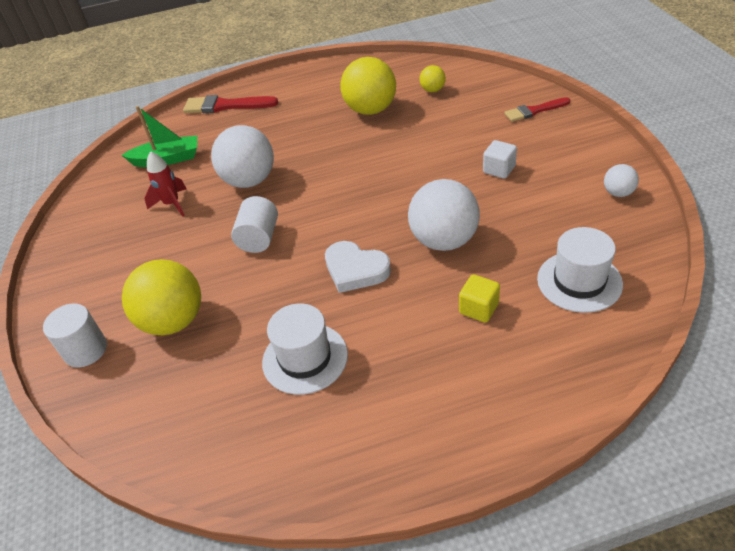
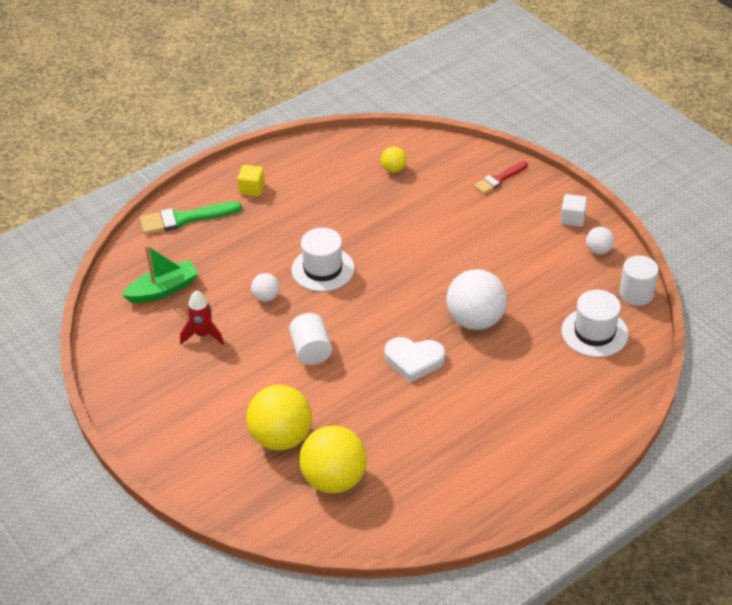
camera: 25 degrees left, 0 degrees up
white cylinder [43,303,107,368] -> white cylinder moved to [619,255,659,306]
red brush [183,95,278,113] -> green brush [140,201,242,234]
white ball [211,125,274,188] -> white ball [251,273,280,302], size x0.48
white hat [262,303,348,395] -> white hat moved to [292,228,355,292]
yellow ball [340,57,396,115] -> yellow ball moved to [299,425,367,494]
yellow cube [459,274,500,323] -> yellow cube moved to [237,165,265,196]
white cube [483,140,517,179] -> white cube moved to [560,194,587,227]

